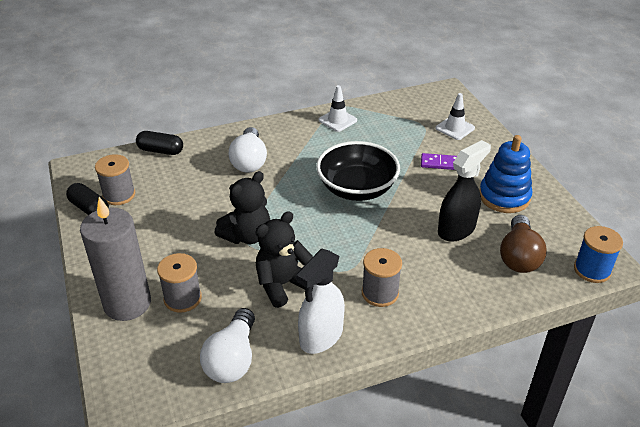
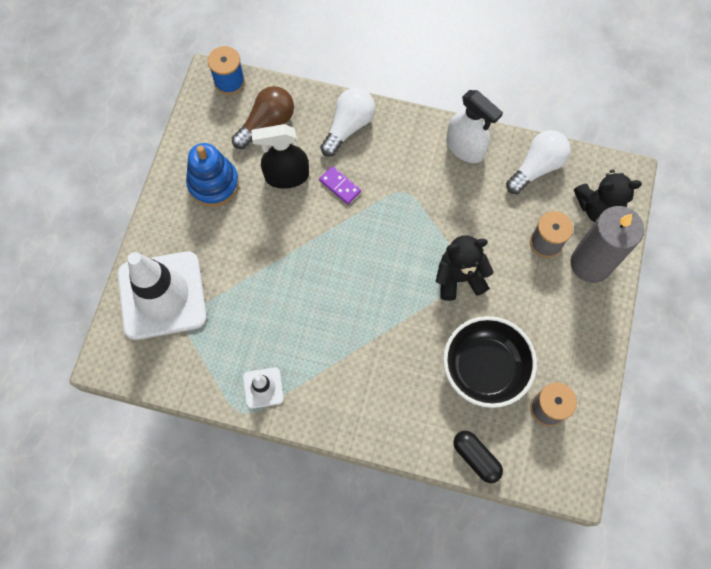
camera: 145 degrees left, 30 degrees up
black capsule [66,183,109,215] -> none
white light bulb [228,127,267,173] -> white light bulb moved to [320,88,375,157]
black teddy bear [255,211,313,308] -> black teddy bear moved to [574,169,642,222]
white spray bottle [296,249,345,354] -> white spray bottle turned 60 degrees clockwise [446,90,503,163]
black bowl [316,141,400,201] -> black bowl moved to [443,316,537,408]
grey spool [362,248,402,307] -> none
purple domino [421,153,457,170] -> purple domino moved to [319,166,361,204]
white traffic cone [436,93,475,140] -> white traffic cone [118,251,207,340], size x2.26

